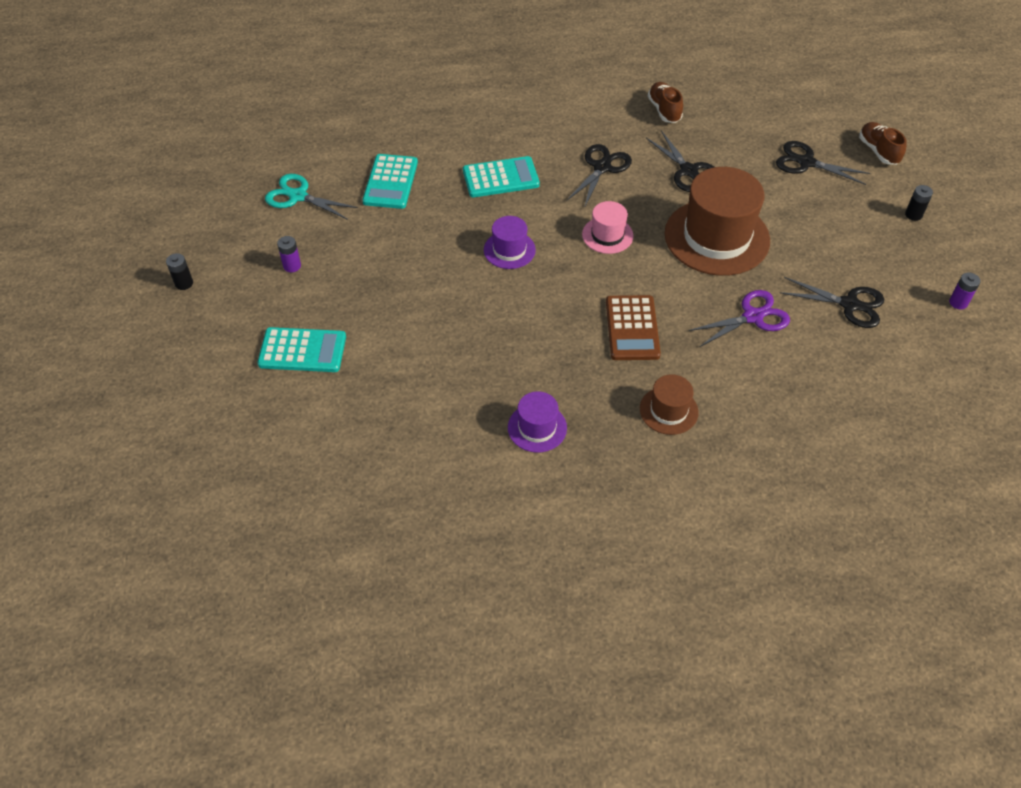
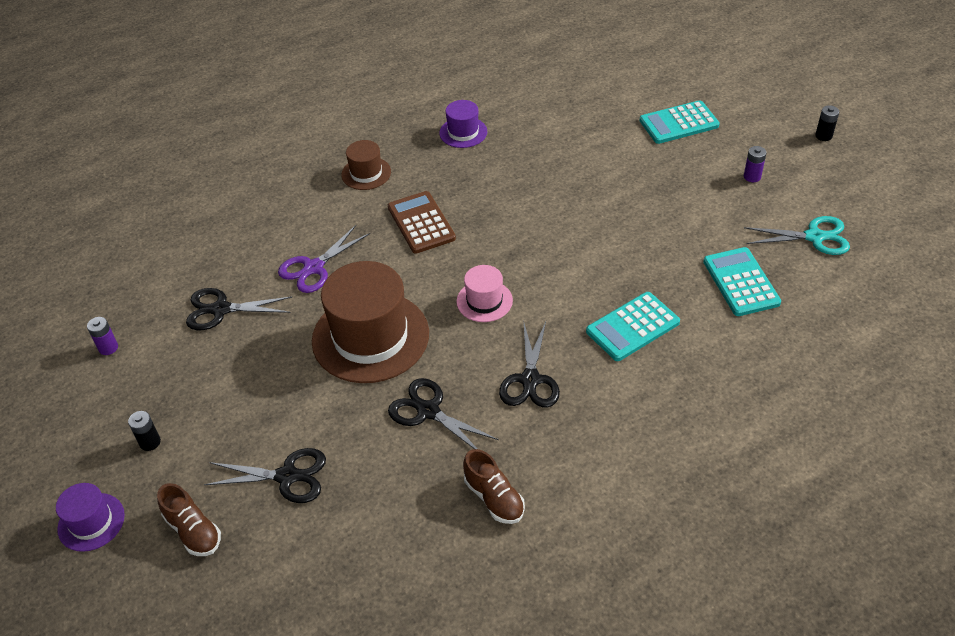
camera: 160 degrees right, 5 degrees down
purple hat [484,216,536,269] -> purple hat moved to [56,483,125,552]

